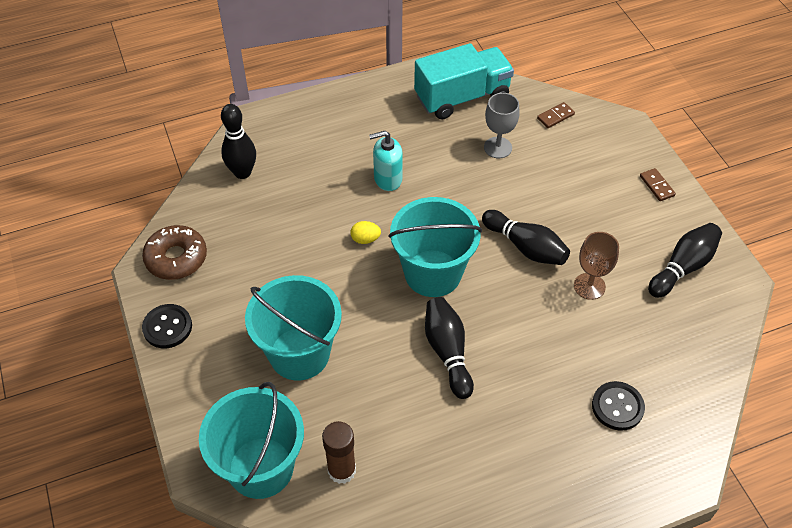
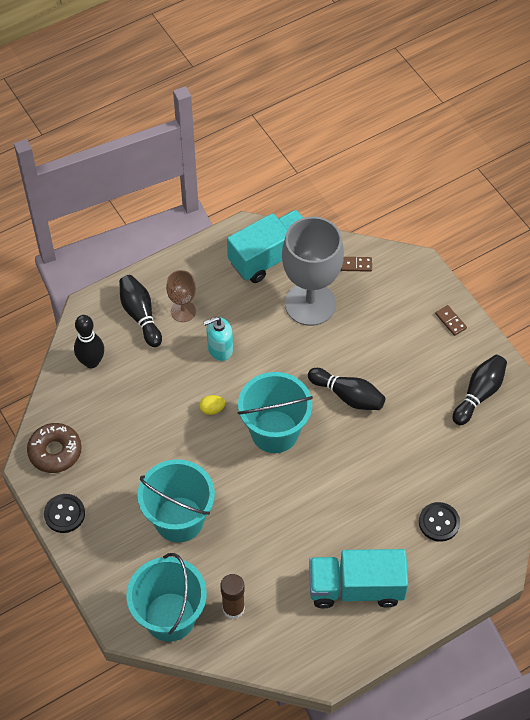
camera: 10 degrees left, 5 degrees up
black bowling pin [425,297,474,399] -> black bowling pin moved to [119,275,162,347]
grey goblet [484,93,520,158] -> grey goblet [282,216,344,326], size x2.05
brown domino [537,102,575,128] -> brown domino turned 45 degrees clockwise [341,257,372,272]
brown goblet [574,232,619,300] -> brown goblet moved to [166,270,196,322]
none -> turquoise truck [309,549,408,608]

